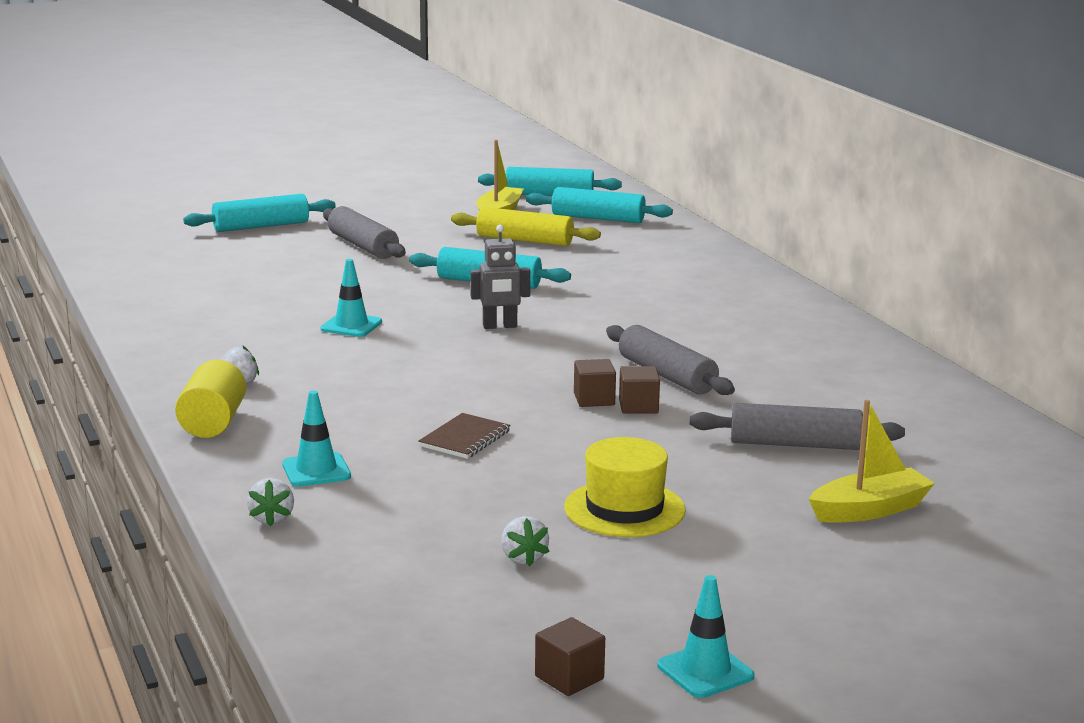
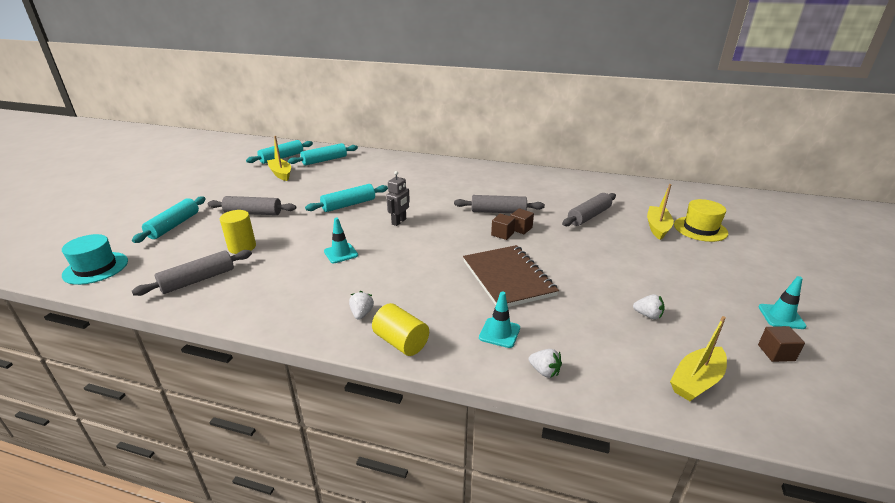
camera: 50 degrees left, 10 degrees up
brown notebook [418,413,510,459] -> brown notebook [463,245,559,307], size x2.06
yellow rolling pin [451,207,601,246] -> none
yellow hat [564,437,686,537] -> yellow hat moved to [674,199,728,242]
none -> turquoise hat [62,234,128,285]
none -> grey rolling pin [132,250,252,296]
none -> yellow cylinder [220,210,256,254]
none -> yellow boat [670,316,727,401]

